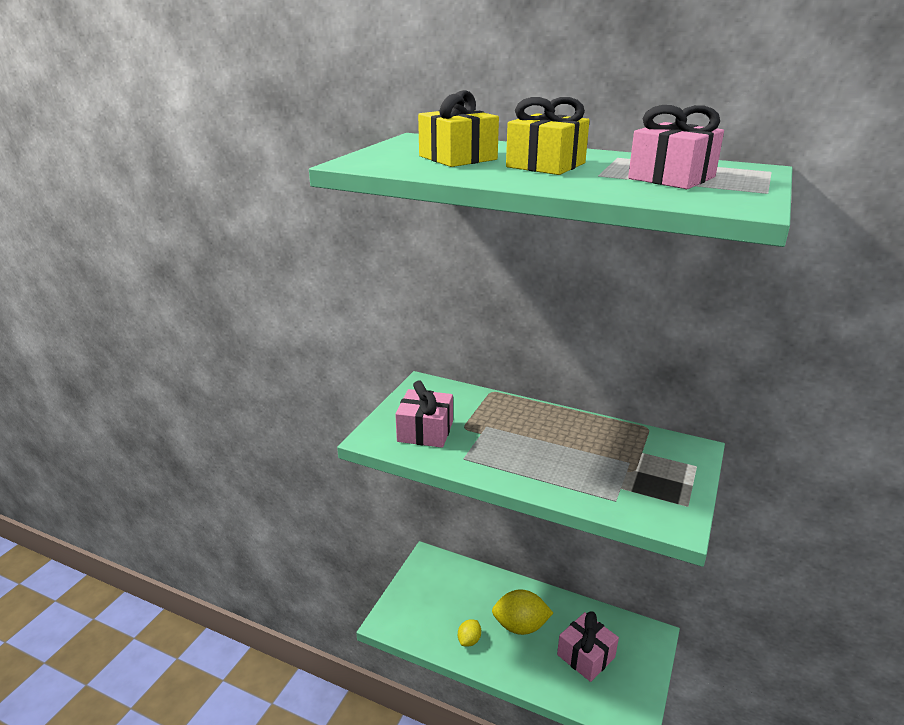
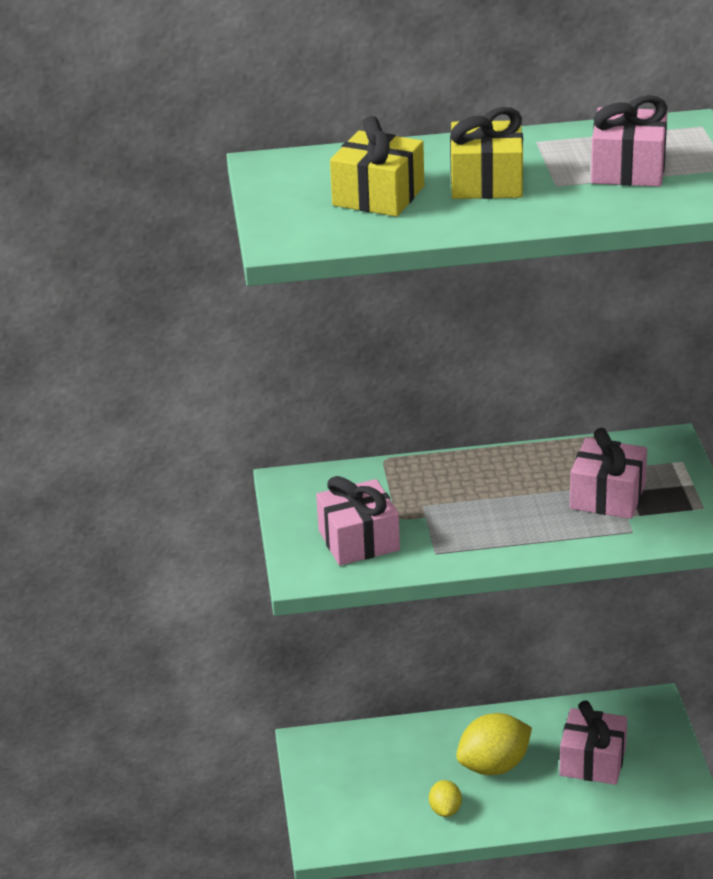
camera: 30 degrees left, 5 degrees up
none -> pink gift [570,428,647,519]

